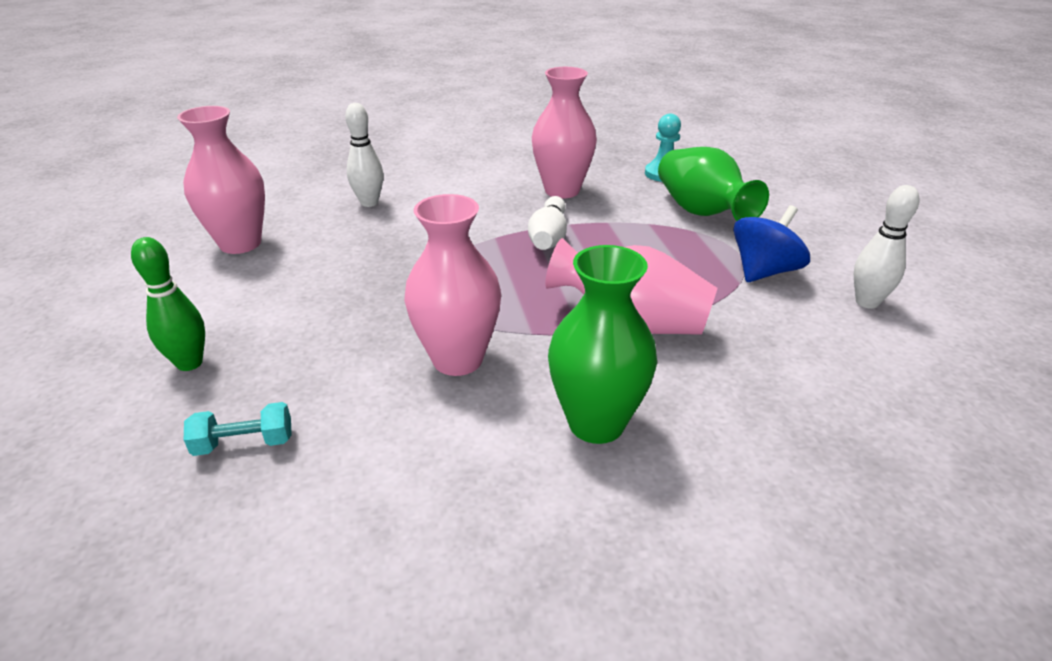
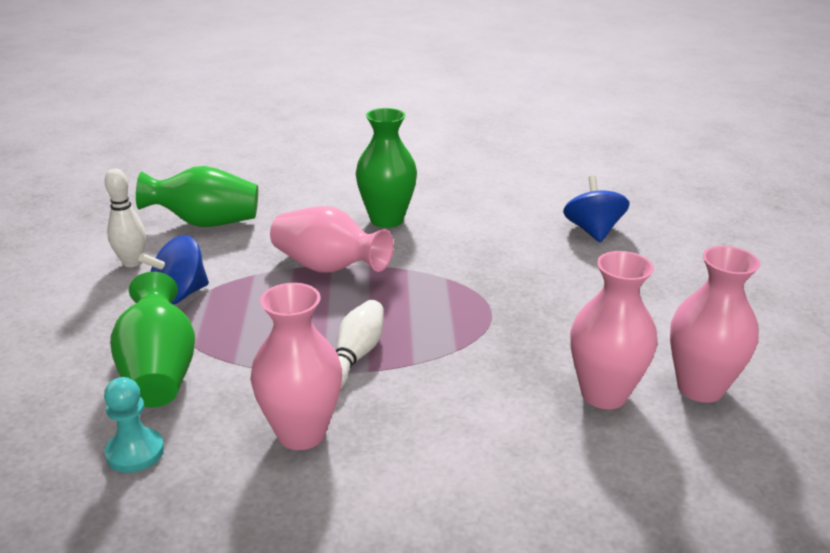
camera: 170 degrees left, 5 degrees down
green bowling pin [131,237,205,371] -> none
turquoise dumbbell [184,402,292,456] -> blue spinning top [563,175,629,243]
white bowling pin [345,103,383,207] -> none
pink vase [404,194,501,376] -> pink vase moved to [570,251,657,409]
none -> green vase [136,166,258,227]

